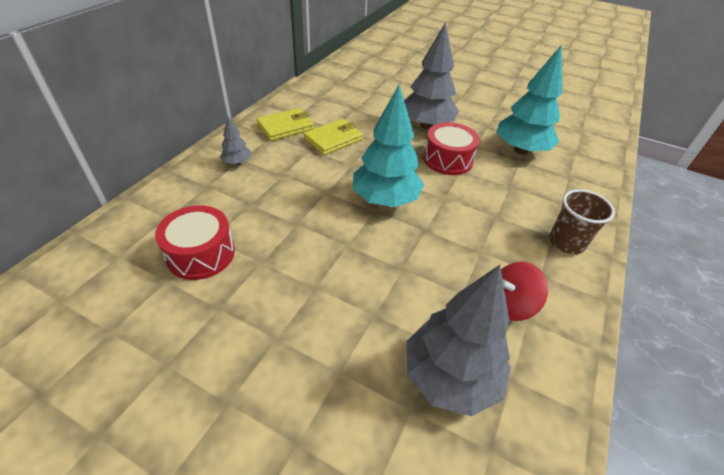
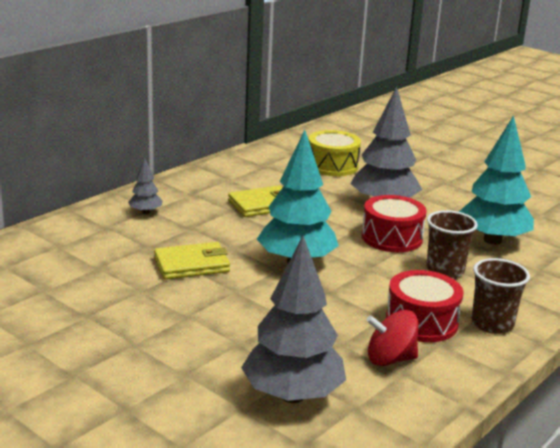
camera: 15 degrees right, 20 degrees down
red drum [155,205,235,280] -> red drum moved to [386,270,463,342]
yellow wallet [256,108,314,141] -> yellow wallet moved to [154,242,230,280]
none -> yellow drum [309,130,361,176]
none -> brown cup [426,210,478,278]

